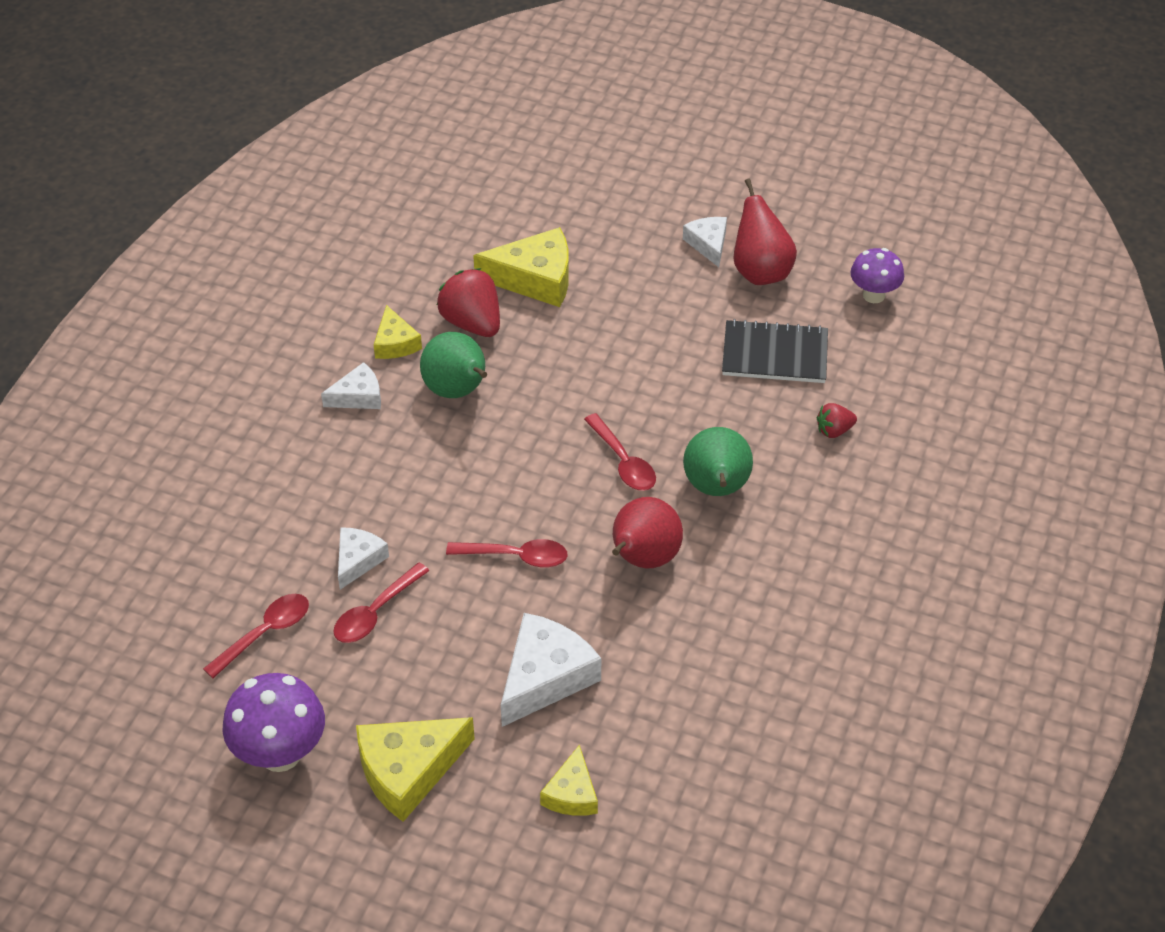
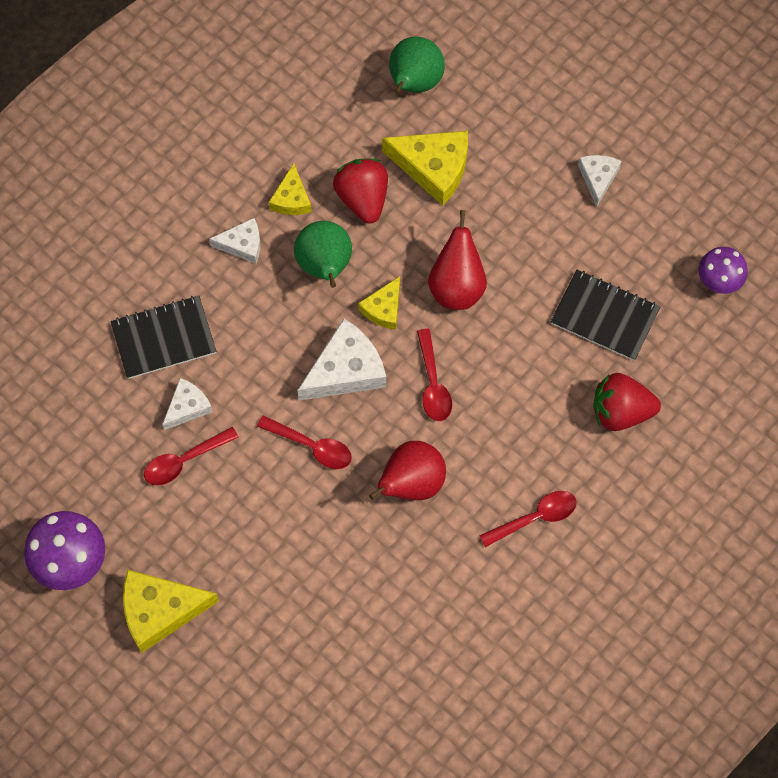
camera: 20 degrees right, 20 degrees up
red spoon [203,594,309,678] -> red spoon moved to [479,491,577,547]
white cheese [501,613,601,727] -> white cheese moved to [297,318,386,401]
yellow cheese [540,744,598,816] -> yellow cheese moved to [358,276,400,329]
green pear [683,427,753,496] -> green pear moved to [389,37,445,94]
red pear [734,179,797,285] -> red pear moved to [428,210,487,310]
red strawberry [817,403,857,438] -> red strawberry [593,373,661,431], size x1.87
none -> black notebook [110,296,216,379]

